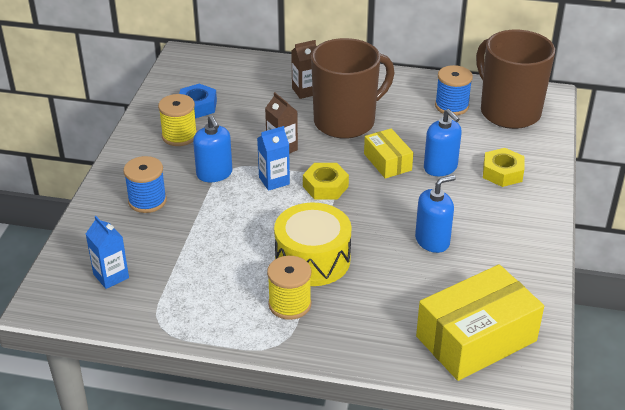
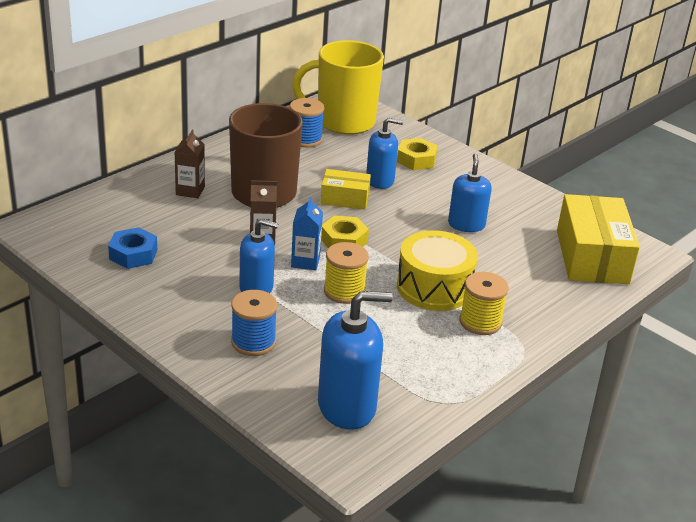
camera: 60 degrees left, 5 degrees down
blue carton [86,216,129,289] -> blue soap dispenser [318,291,393,429]
yellow spool [158,94,197,146] -> yellow spool moved to [324,242,369,304]
brown mug [476,30,555,129] -> yellow mug [292,40,384,135]

